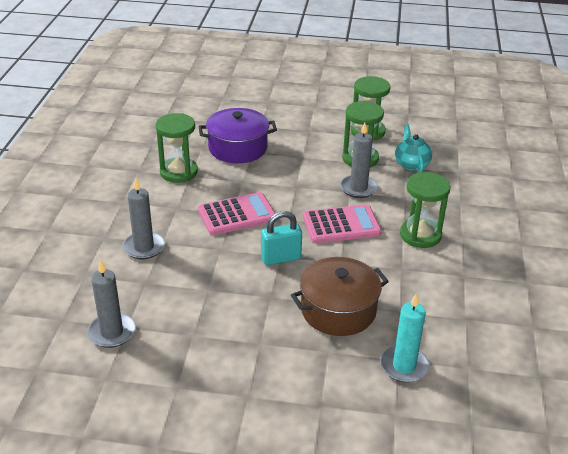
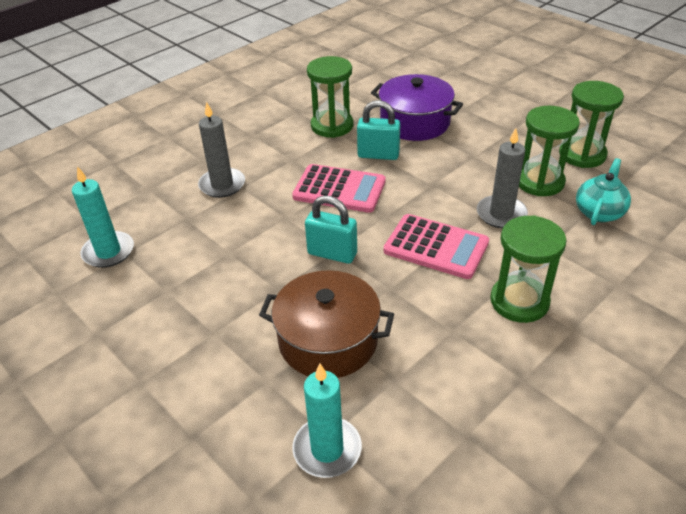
camera: 40 degrees right, 5 degrees up
grey candle [87,260,136,348] -> turquoise candle [72,166,134,268]
none -> turquoise padlock [357,100,400,160]

